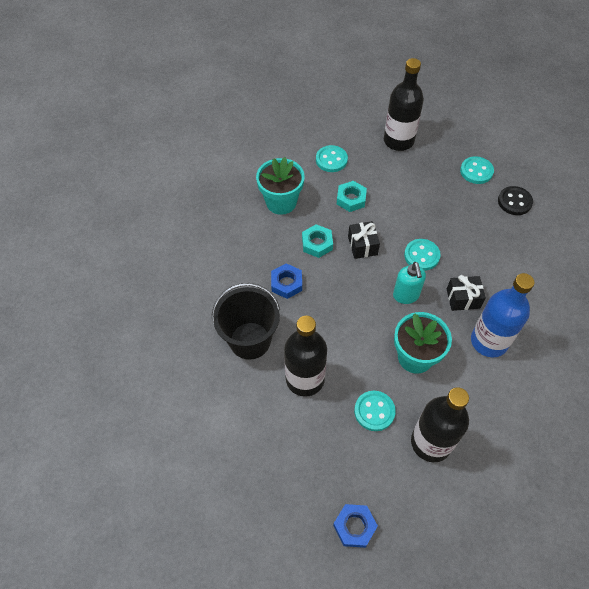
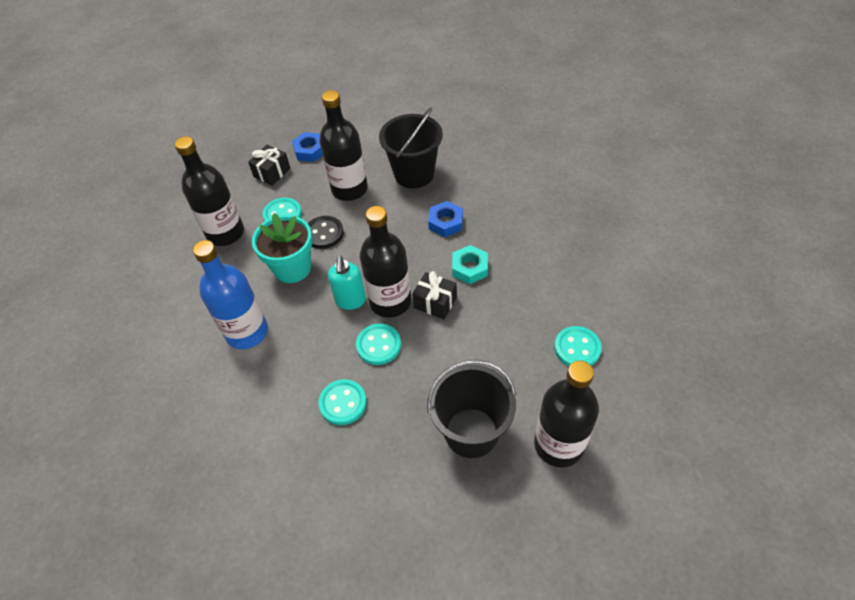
camera: 130 degrees right, 5 degrees down
turquoise flower pot [256,157,305,215] -> none
blue nut [333,504,378,548] -> blue nut moved to [292,132,322,162]
turquoise nut [337,181,367,212] -> none
turquoise soap dispenser [393,262,426,304] -> turquoise soap dispenser turned 120 degrees counterclockwise [328,256,366,310]
black gift [447,275,486,311] -> black gift moved to [248,145,290,186]
turquoise button [460,156,494,184] -> turquoise button moved to [318,379,367,425]
black button [498,186,533,215] -> black button moved to [308,216,344,249]
none -> black bottle [360,206,411,318]
none -> black bucket [427,360,516,458]

